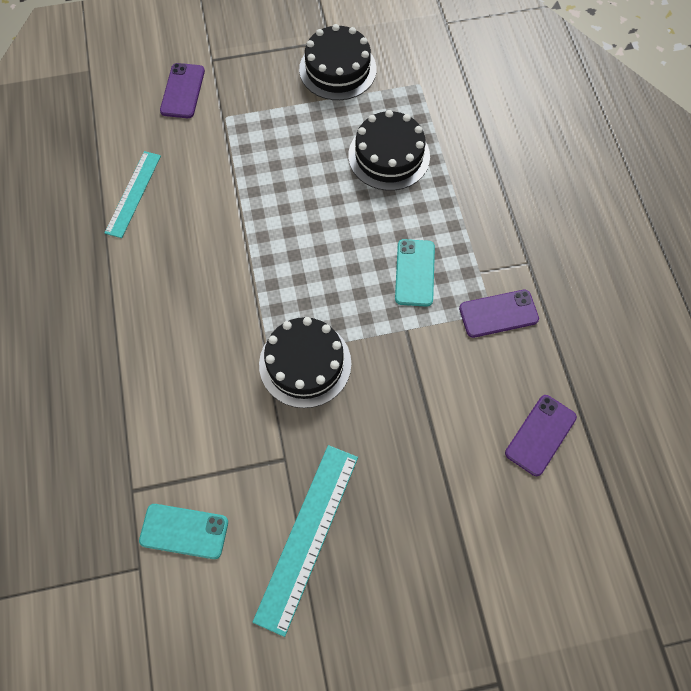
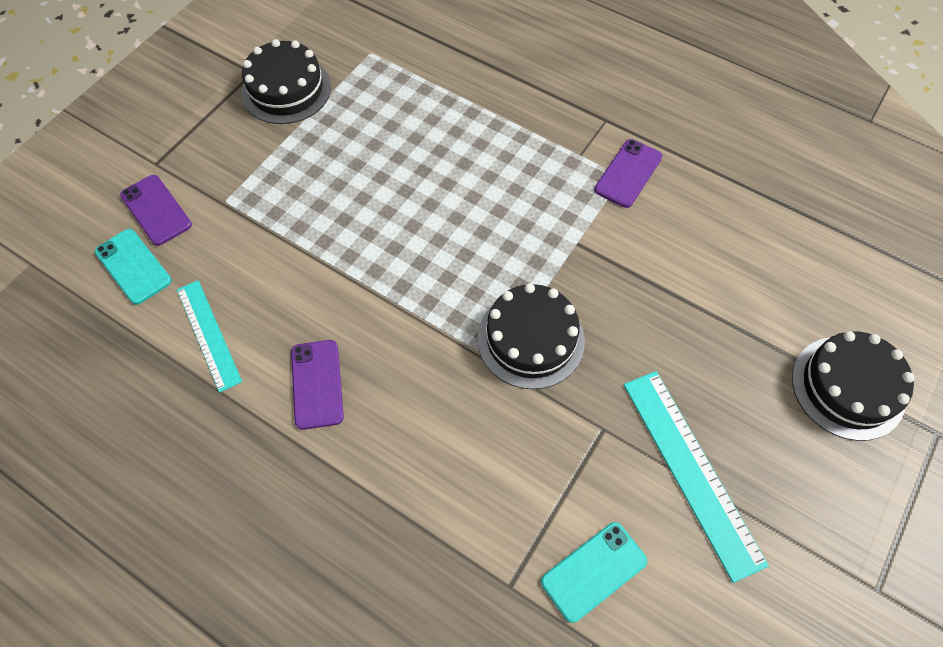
camera: 45 degrees left, 5 degrees down
black cake [348,110,430,191] -> black cake moved to [792,331,914,441]
turquoise phone [395,239,435,307] -> turquoise phone moved to [95,229,172,305]
purple phone [505,395,577,476] -> purple phone moved to [291,340,344,430]

